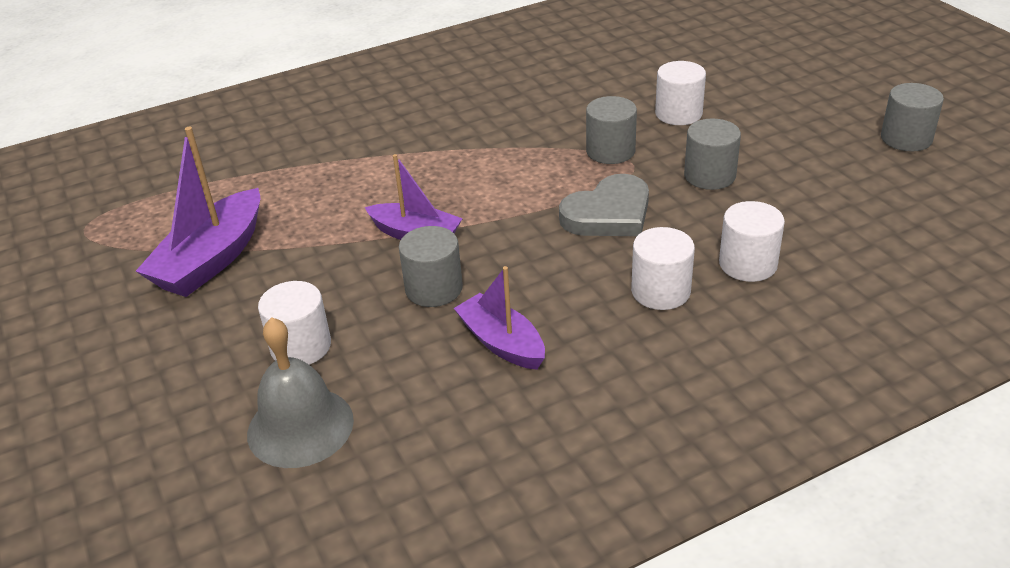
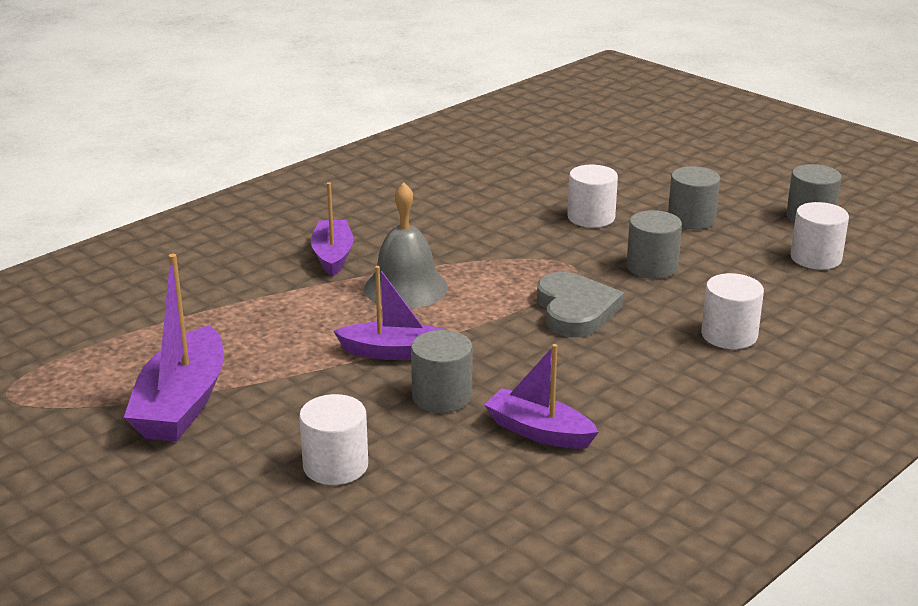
camera: 20 degrees left, 10 degrees down
grey bell [247,317,354,468] -> grey bell moved to [364,182,448,309]
grey heart [559,174,649,236] -> grey heart turned 45 degrees counterclockwise [537,272,624,337]
grey cylinder [586,96,637,164] -> grey cylinder moved to [668,166,720,230]
white cylinder [631,227,695,310] -> white cylinder moved to [790,202,849,270]
none -> purple boat [311,182,354,277]

